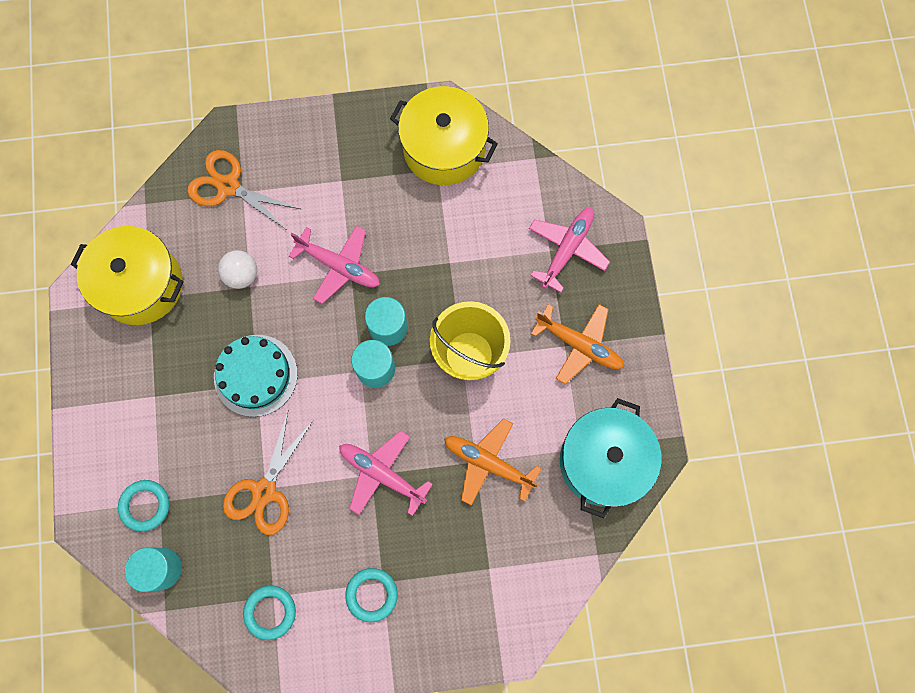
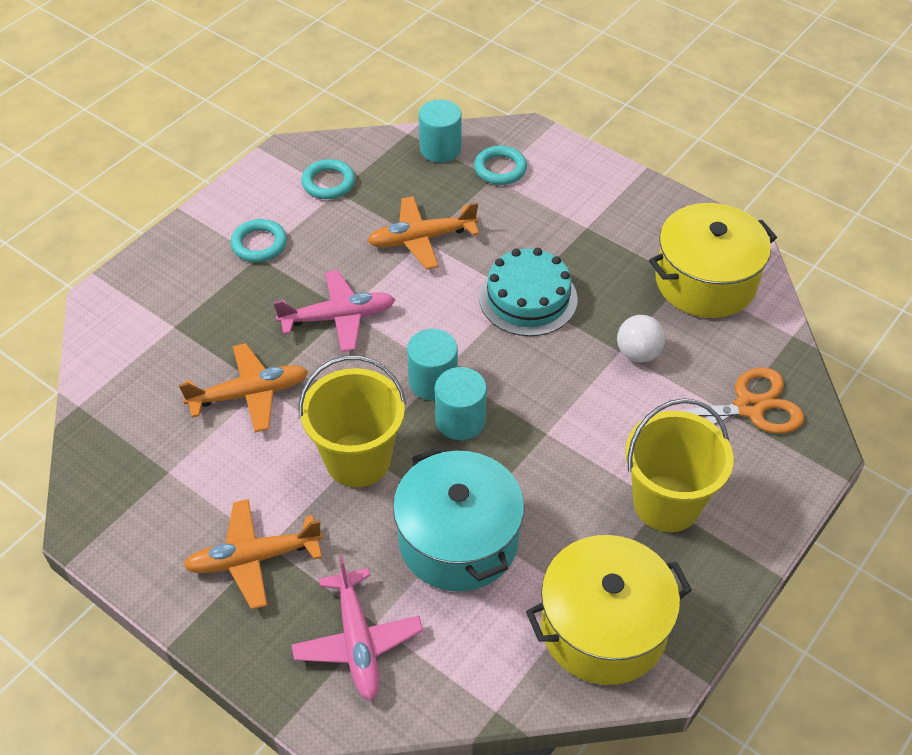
camera: 135 degrees right, 25 degrees down
orange scissors [223,411,313,535] -> orange plane [367,196,479,269]
pink plane [289,225,380,304] -> none
turquoise pot [560,398,661,518] -> turquoise pot moved to [393,446,524,592]
none -> yellow bucket [625,398,733,532]

